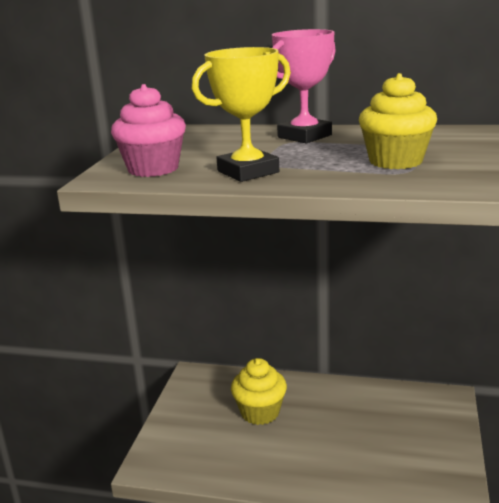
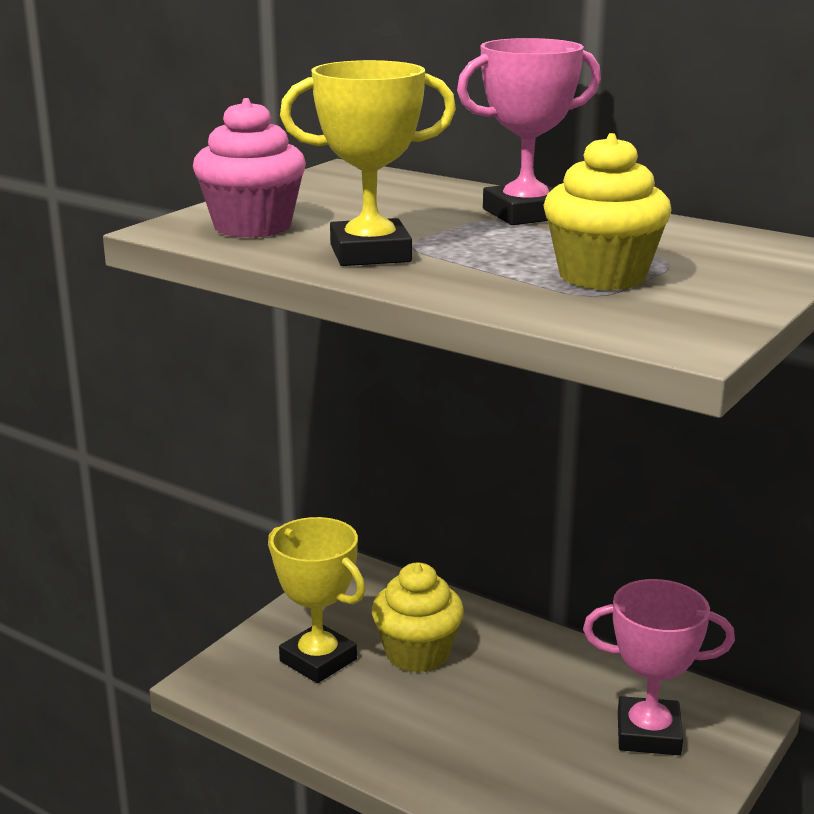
camera: 20 degrees right, 0 degrees up
none -> yellow trophy [268,517,365,683]
none -> pink trophy [583,579,735,755]

